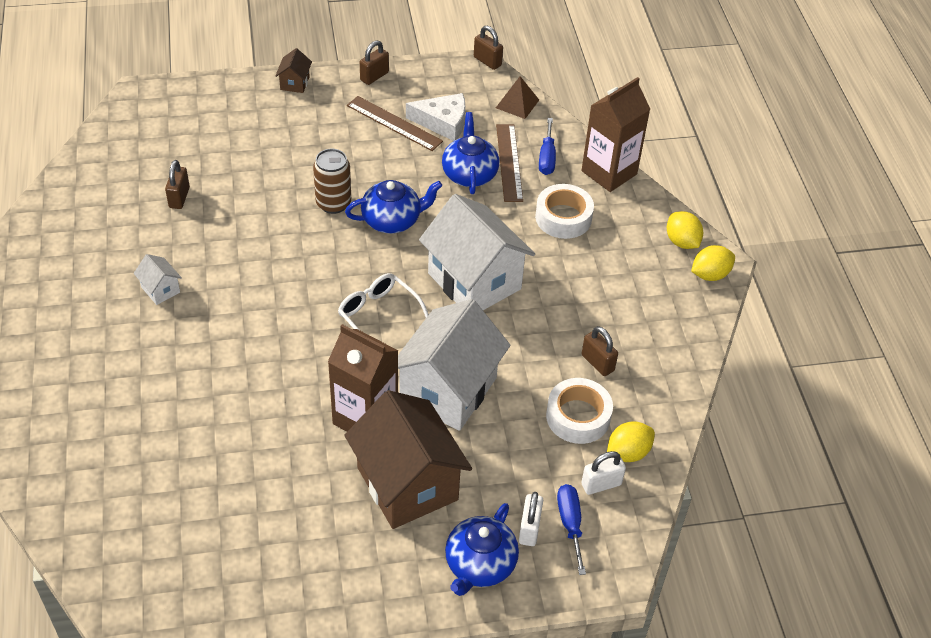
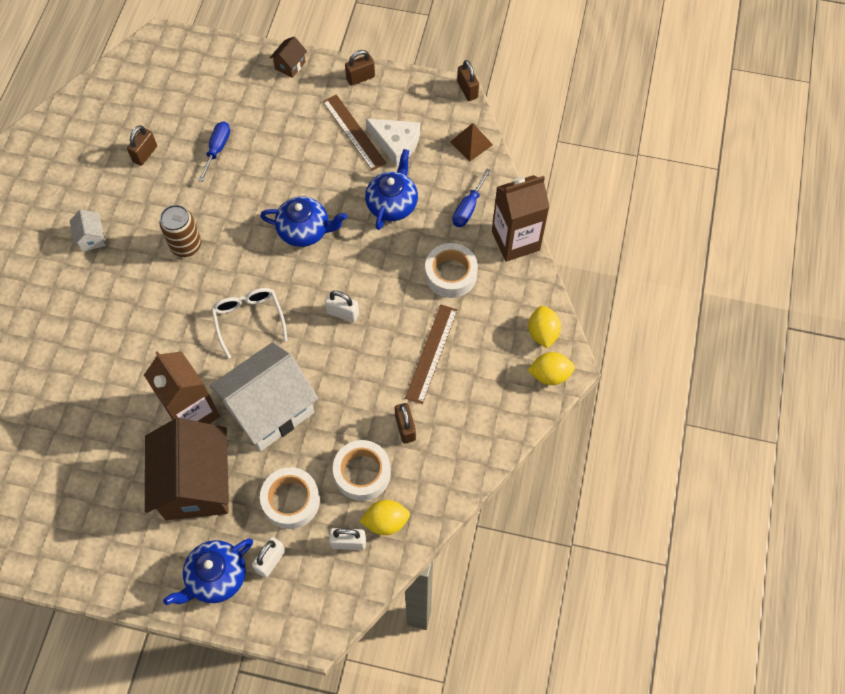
camera: 25 degrees right, 15 degrees up
brown can [313,149,351,214] -> brown can moved to [159,205,201,257]
white house [419,194,535,310] -> white padlock [325,291,359,322]
brown ruler [496,124,523,202] -> brown ruler moved to [405,305,458,404]
blue screwdriver [557,484,586,575] -> blue screwdriver moved to [198,121,230,182]
none -> white tape [260,467,320,529]

